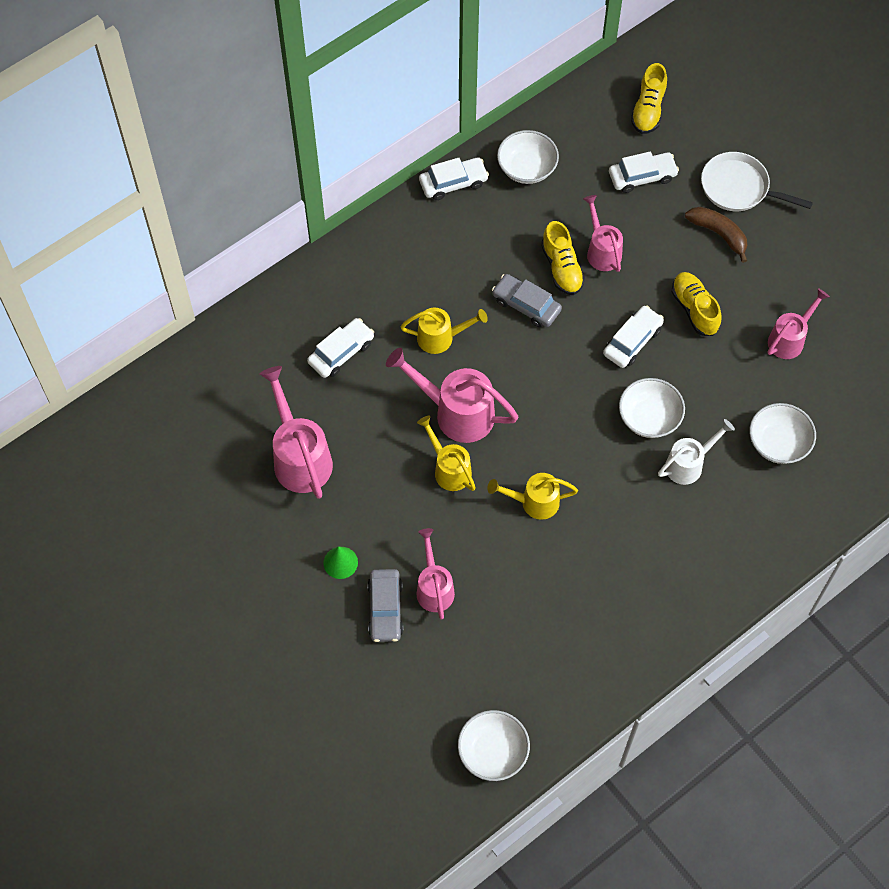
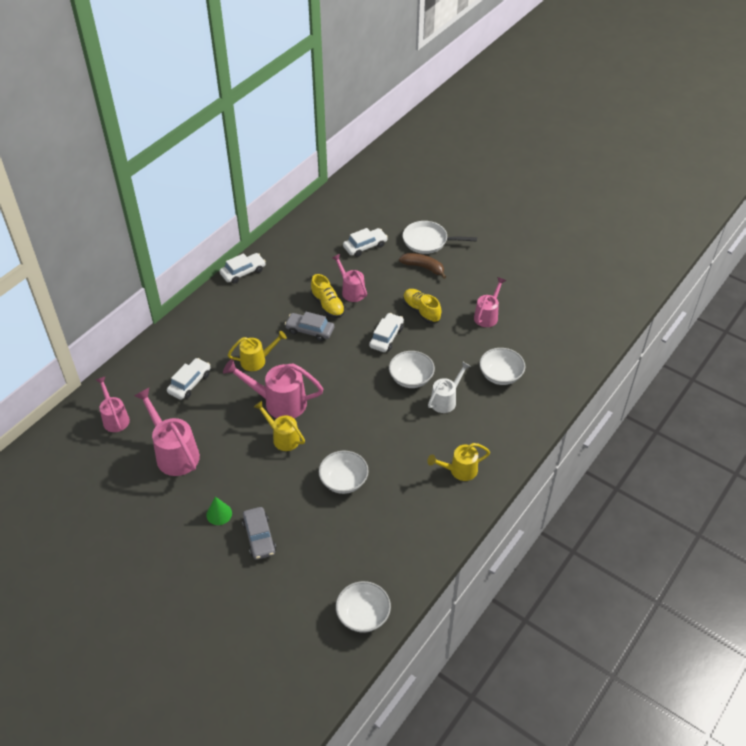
camera: 15 degrees left, 15 degrees down
pink watering can [416,528,455,620] -> pink watering can moved to [96,376,130,432]
yellow watering can [487,473,578,520] -> yellow watering can moved to [427,443,490,481]
white bowl [497,130,559,184] -> white bowl moved to [319,450,369,494]
yellow shoe [631,63,667,134] -> none

